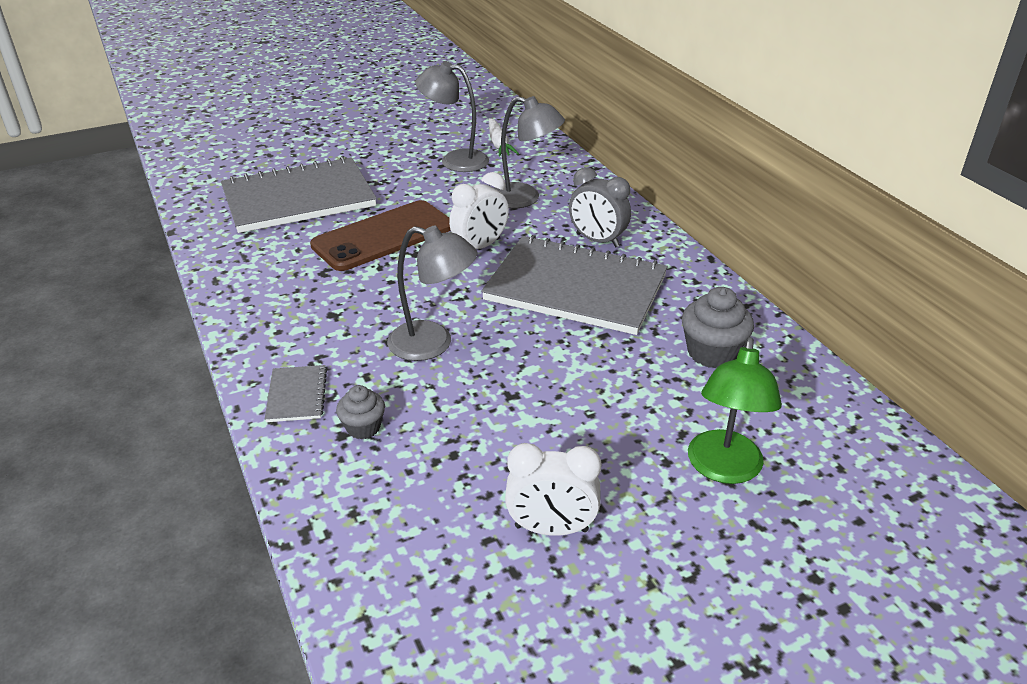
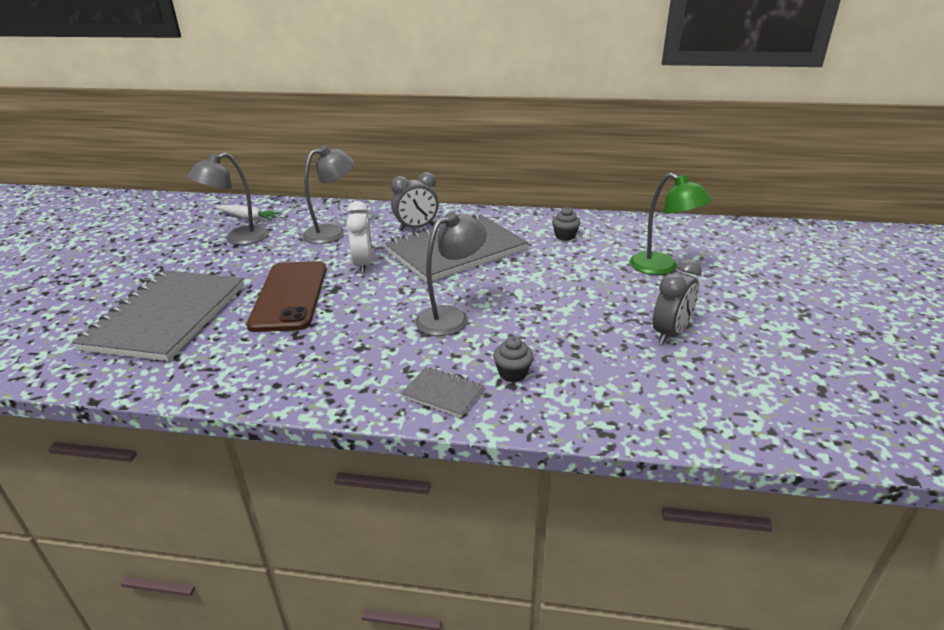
camera: 55 degrees left, 5 degrees down
white clock [505,443,601,536] -> grey clock [653,259,702,344]
grey cupcake [682,287,754,368] -> grey cupcake [552,207,581,241], size x0.62

